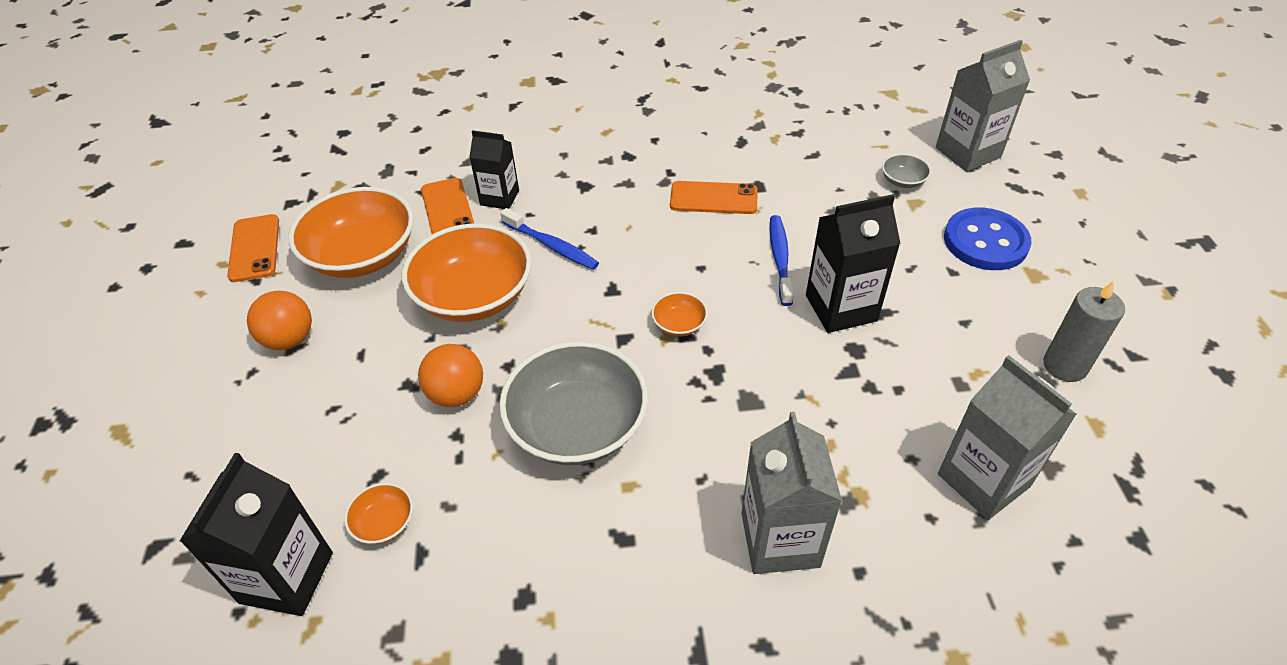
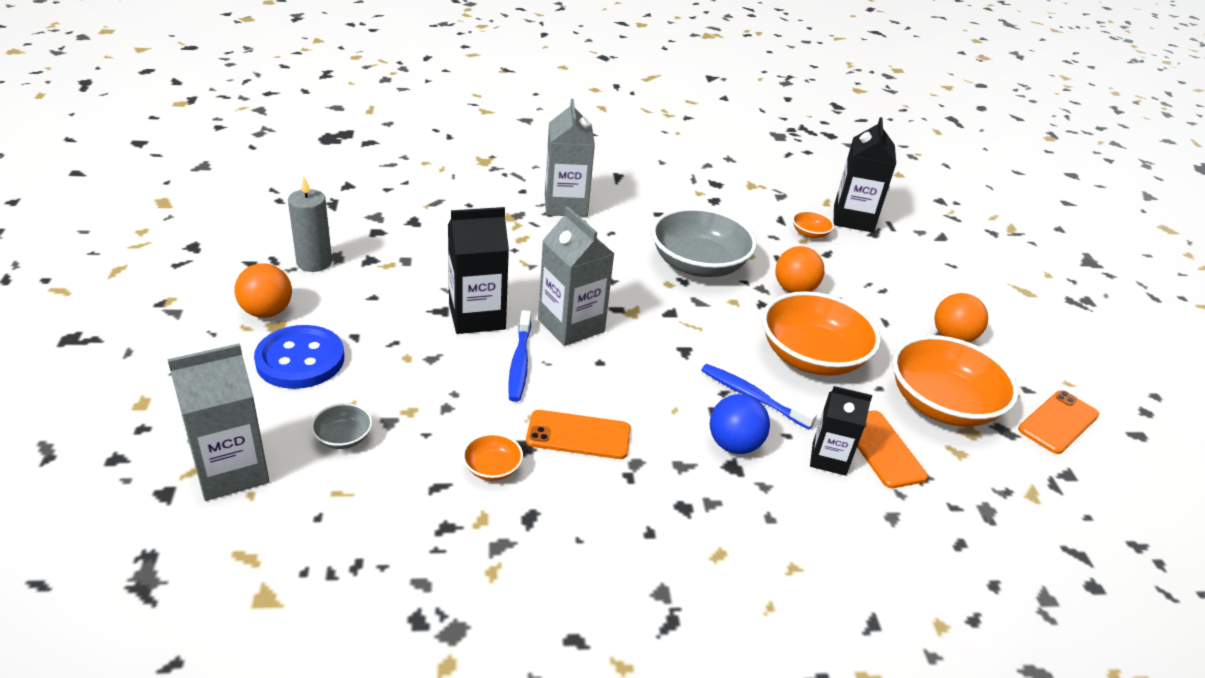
camera: 175 degrees right, 10 degrees down
orange phone [227,214,279,282] -> orange phone turned 60 degrees clockwise [1018,391,1099,454]
orange bowl [651,292,708,336] -> orange bowl moved to [462,433,523,481]
grey carton [938,355,1077,520] -> grey carton moved to [538,206,614,346]
none -> orange ball [234,263,292,318]
none -> blue ball [710,394,770,454]

